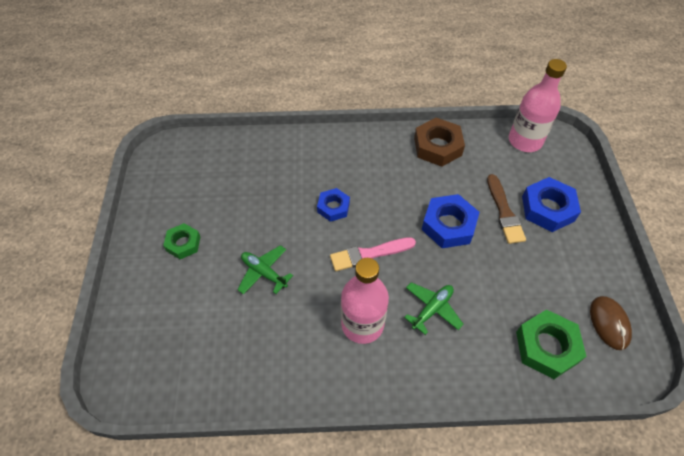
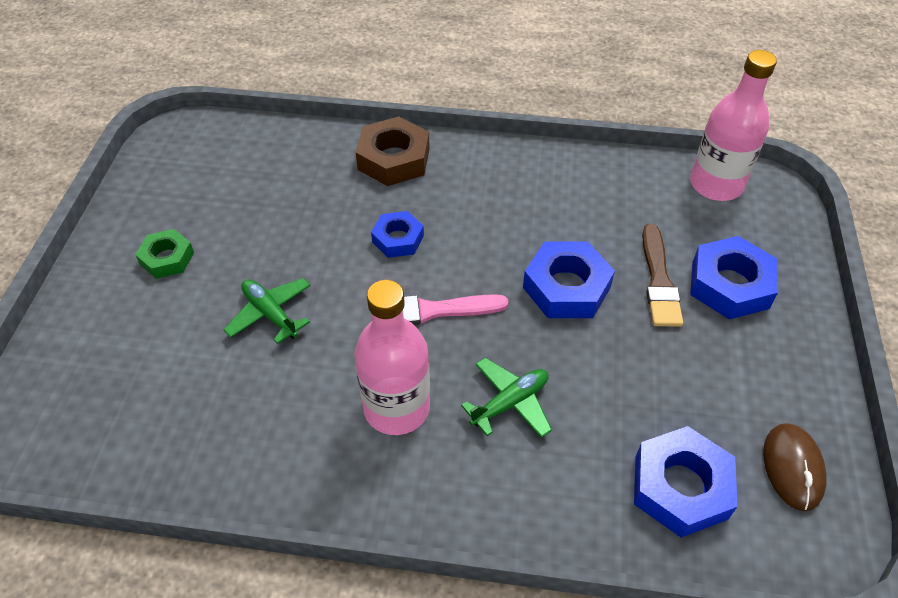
camera: 10 degrees right, 5 degrees down
brown nut [414,118,465,167] -> brown nut moved to [355,116,430,186]
green nut [516,309,587,379] -> blue nut [634,426,738,538]

